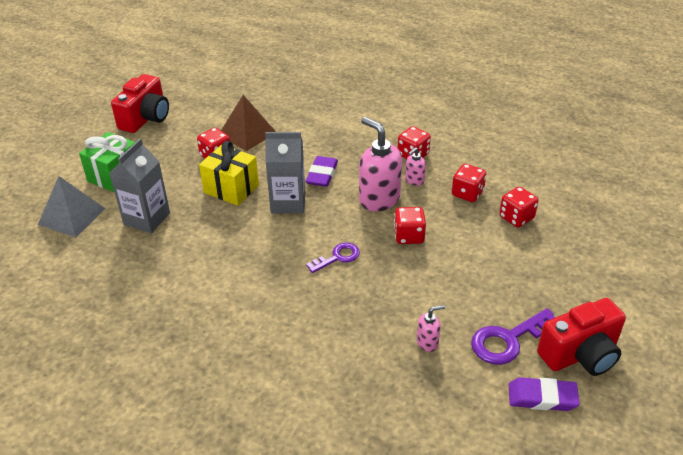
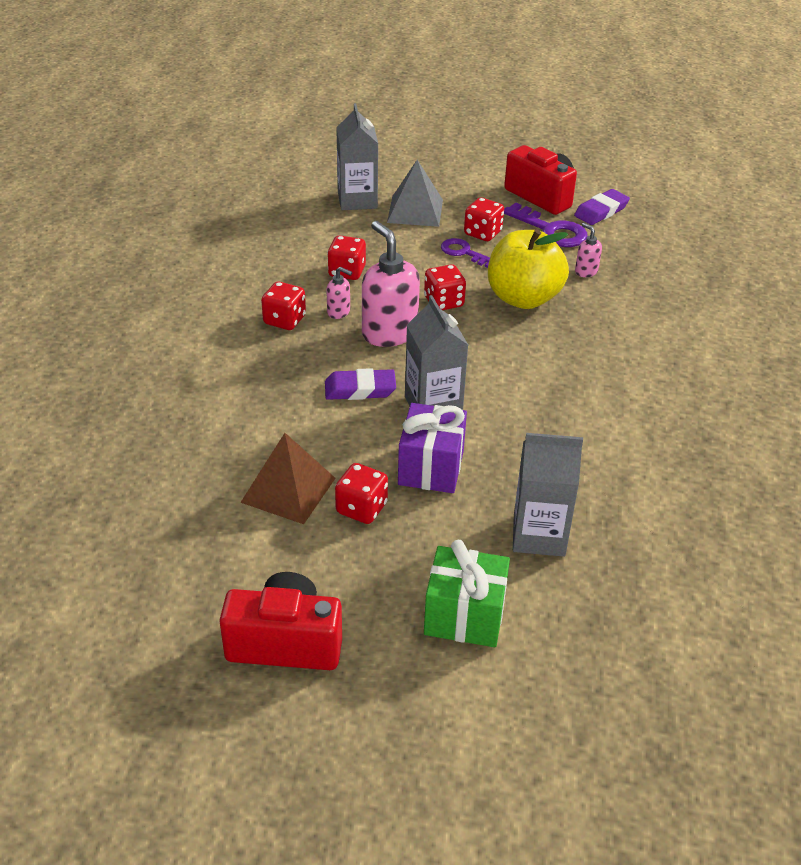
camera: 110 degrees left, 0 degrees up
grey pyramid [38,176,106,237] -> grey pyramid moved to [387,160,443,227]
yellow gift [199,141,259,206] -> purple gift [398,403,467,493]
purple key [306,243,360,273] -> purple key moved to [441,238,490,268]
pink soap dispenser [359,117,402,211] -> pink soap dispenser turned 120 degrees clockwise [362,221,420,347]
red dice [499,187,538,227] -> red dice moved to [464,197,504,241]
purple eraser [509,377,580,411] -> purple eraser turned 60 degrees clockwise [574,189,630,225]
none -> grey carton [336,103,378,210]
none -> yellow apple [488,229,569,309]

